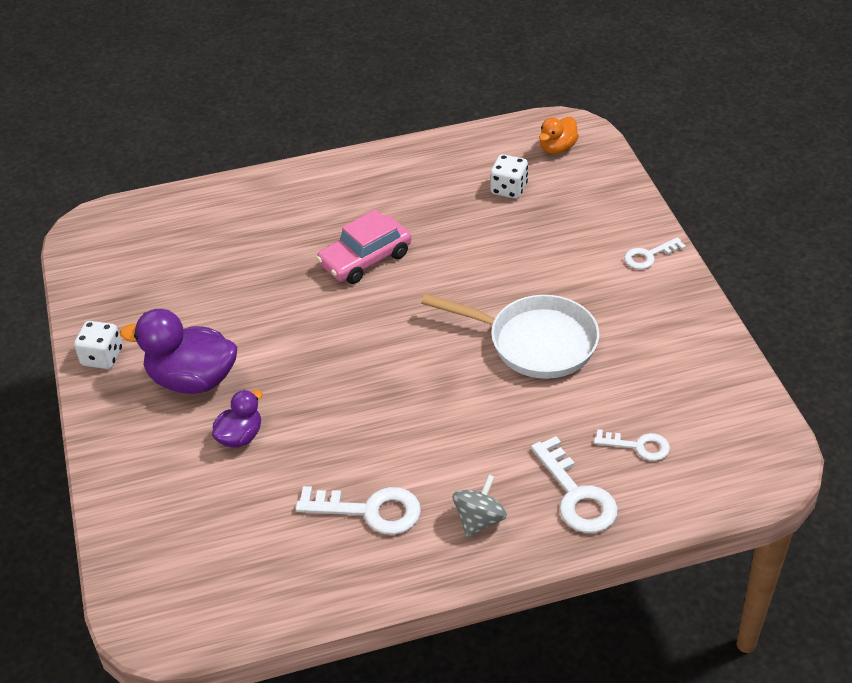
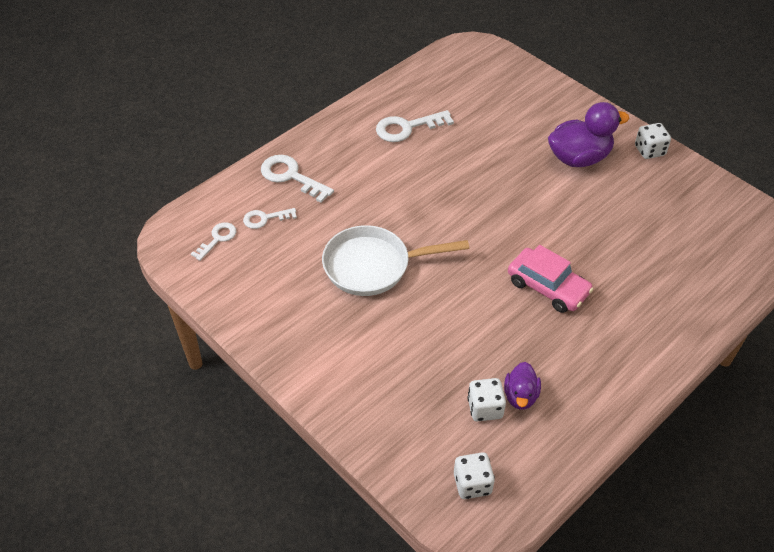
camera: 150 degrees right, 5 degrees up
purple duck [212,390,263,448] -> purple duck moved to [504,362,541,410]
pink car [316,209,411,284] -> pink car turned 105 degrees clockwise [508,245,594,313]
grey spinning top [453,474,507,538] -> none
orange duck [539,117,579,154] -> white dice [454,452,495,499]
white key [624,237,686,269] -> white key moved to [191,222,236,261]

